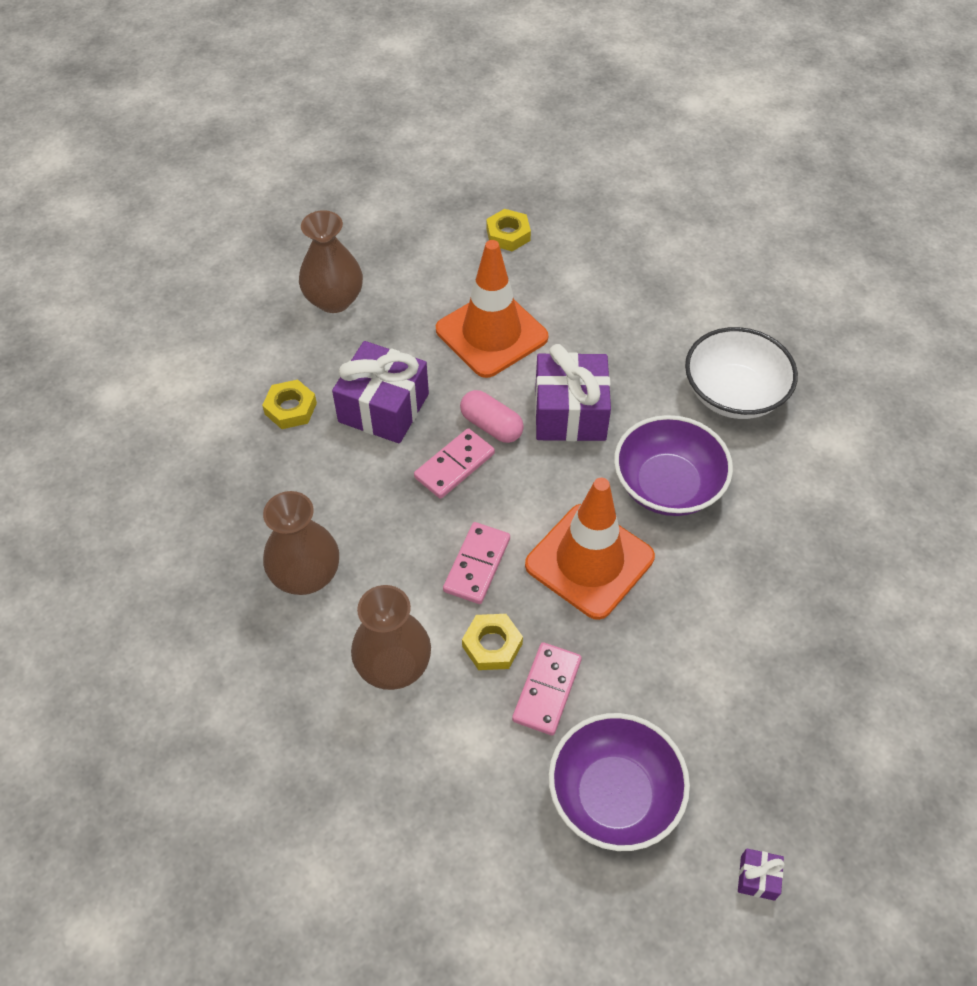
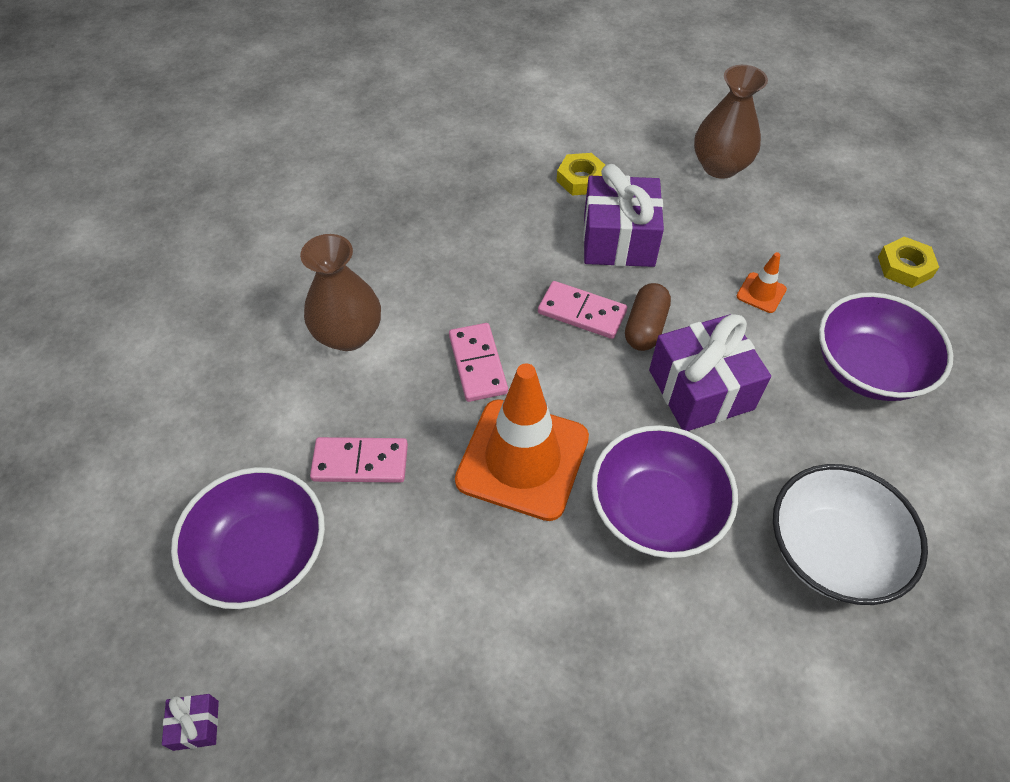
camera: 70 degrees right, 0 degrees up
brown vase [263,491,339,595] -> none
orange traffic cone [436,240,548,378] -> orange traffic cone [737,252,787,313], size x0.41
pink domino [443,522,510,604] -> pink domino turned 75 degrees clockwise [449,323,508,402]
pink capsule [460,390,524,443] -> brown capsule [625,283,671,351]
yellow nut [462,614,523,670] -> none
none -> purple bowl [819,292,953,401]

